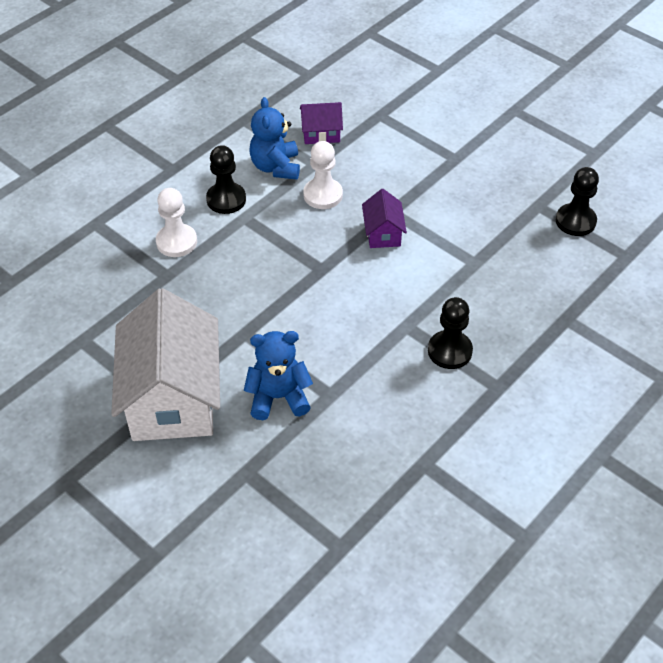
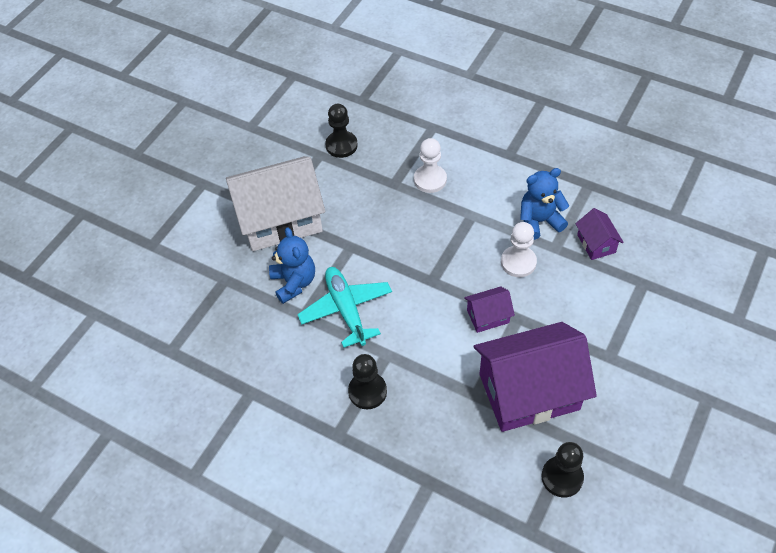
camera: 80 degrees right, 5 degrees up
black pawn [206,145,246,214] -> black pawn moved to [325,104,358,158]
none -> turquoise plane [297,267,392,348]
none -> purple house [474,322,597,432]

